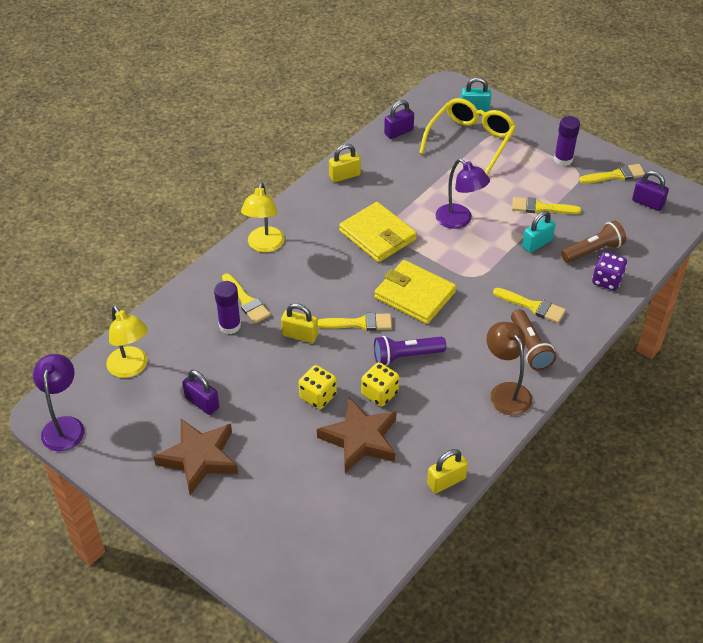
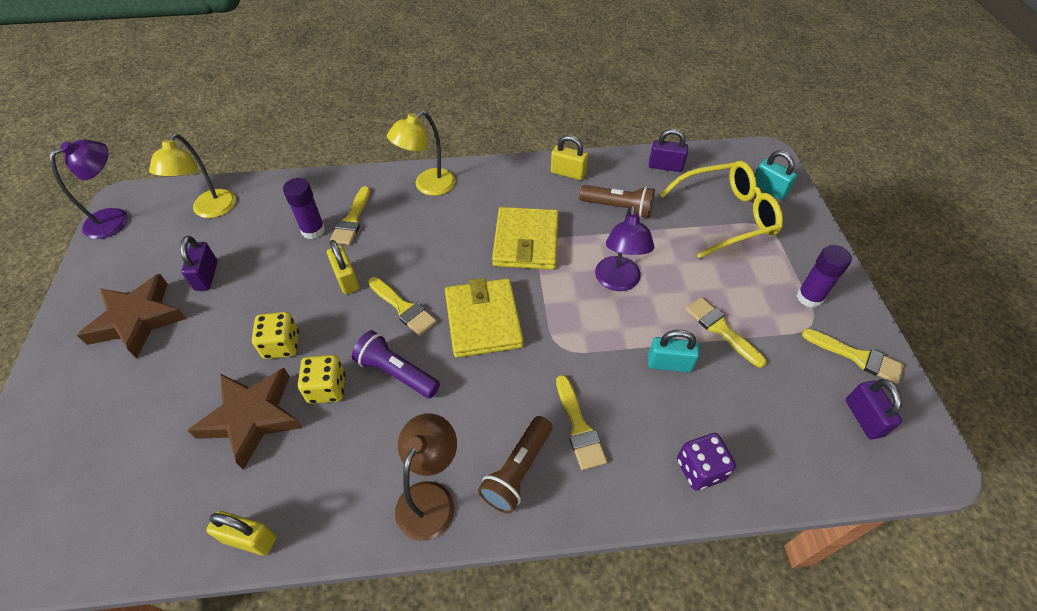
camera: 45 degrees right, 5 degrees up
brown flashlight [561,221,626,263] -> brown flashlight moved to [579,185,655,218]

